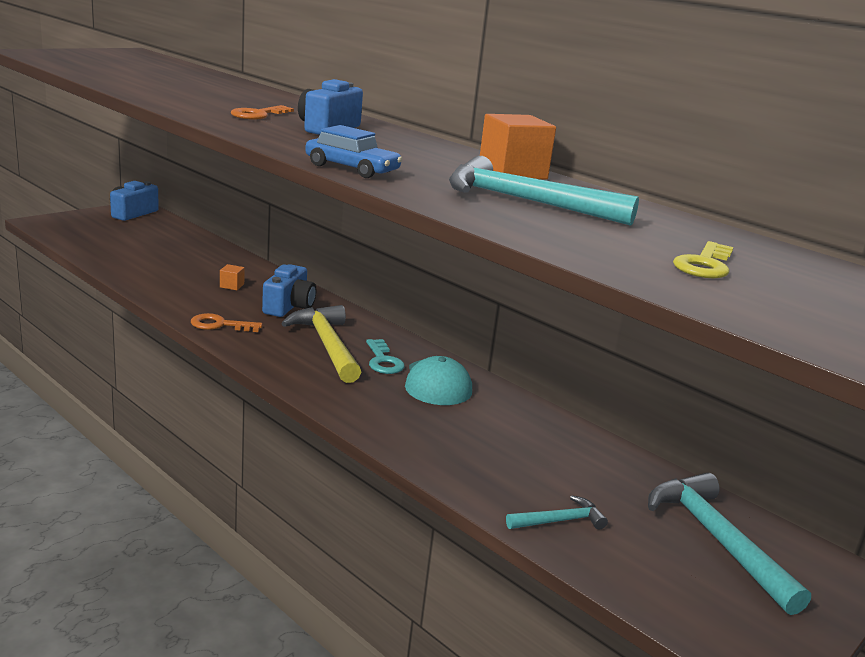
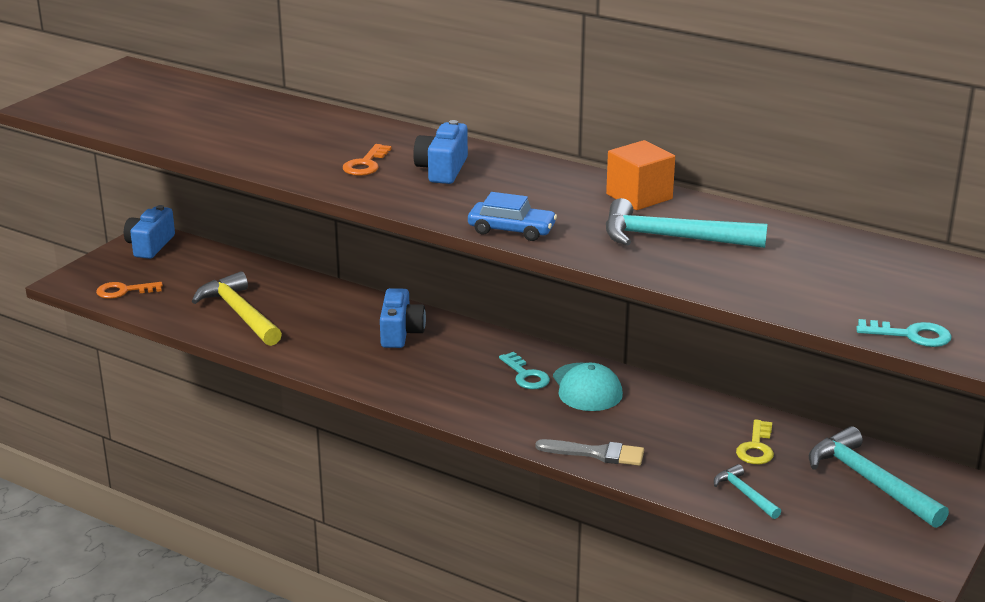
camera: 10 degrees left, 5 degrees up
orange key [191,313,263,332] -> orange key moved to [96,282,163,299]
orange cube [220,264,245,290] -> none
yellow hammer [281,305,361,383] -> yellow hammer moved to [192,271,282,346]
turquoise hammer [506,495,608,530] -> turquoise hammer turned 90 degrees counterclockwise [714,464,781,519]
yellow key [673,241,734,278] -> yellow key moved to [736,419,774,464]
none -> grey brush [535,439,644,466]
none -> turquoise key [856,319,951,347]

